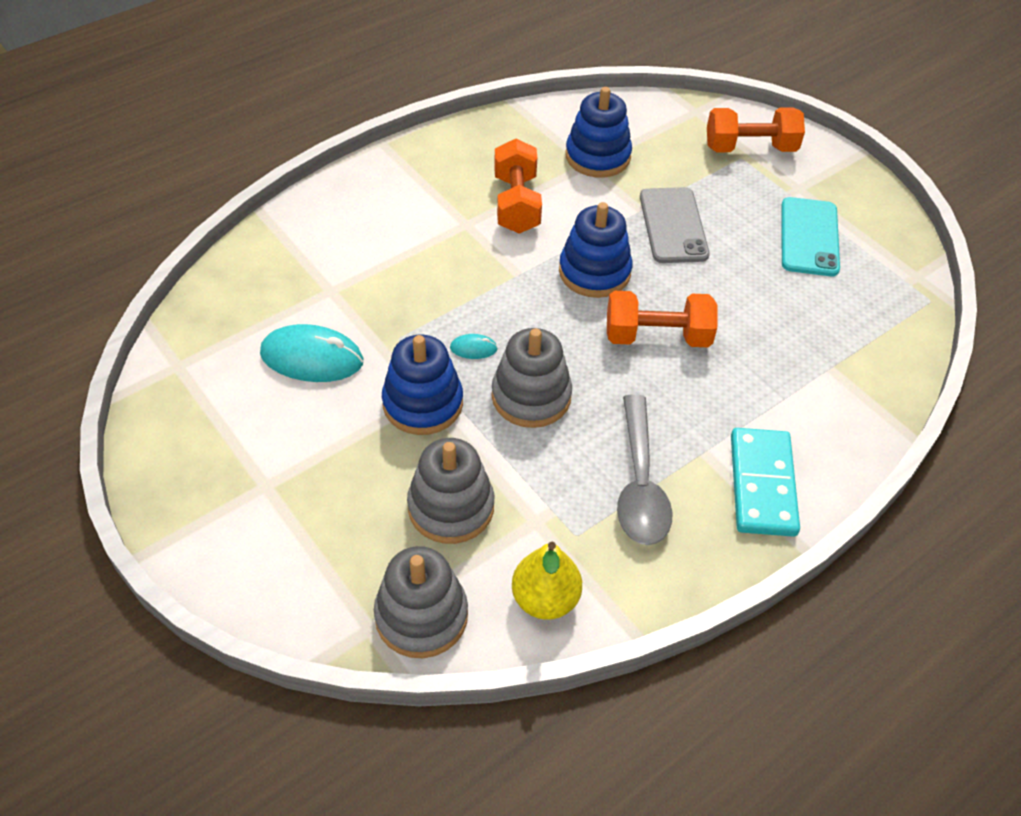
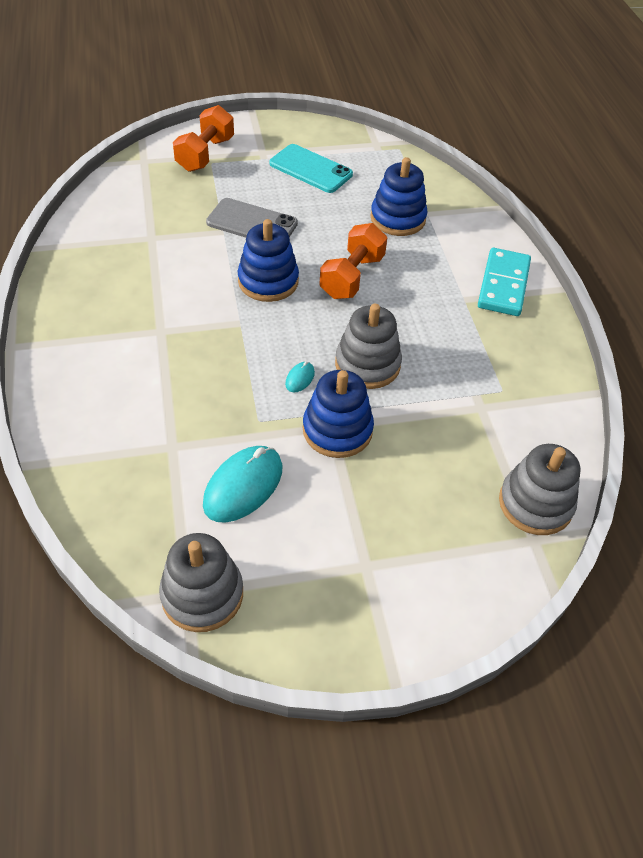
camera: 65 degrees left, 0 degrees up
grey stacking toy [407,438,495,544] -> grey stacking toy moved to [159,533,243,632]
orange dumbbell [494,139,542,234] -> none
yellow pear [512,542,582,620] -> none
blue stacking toy [565,87,632,178] -> blue stacking toy moved to [370,157,428,236]
grey spoon [617,394,673,545] -> none
turquoise domino [731,428,800,537] -> turquoise domino turned 75 degrees clockwise [478,248,531,316]

